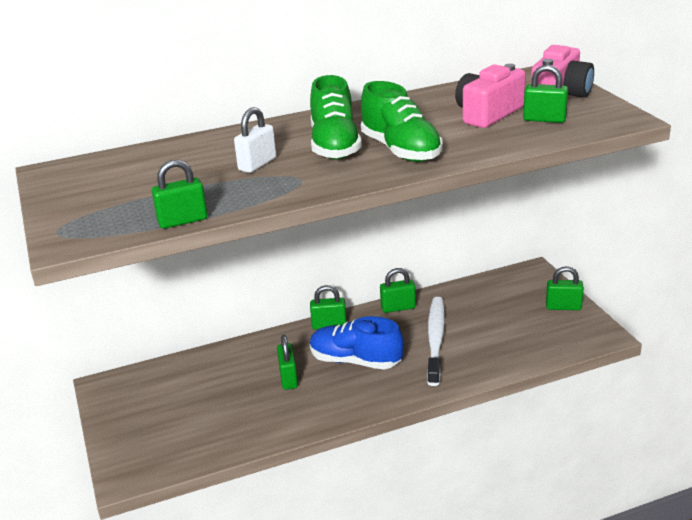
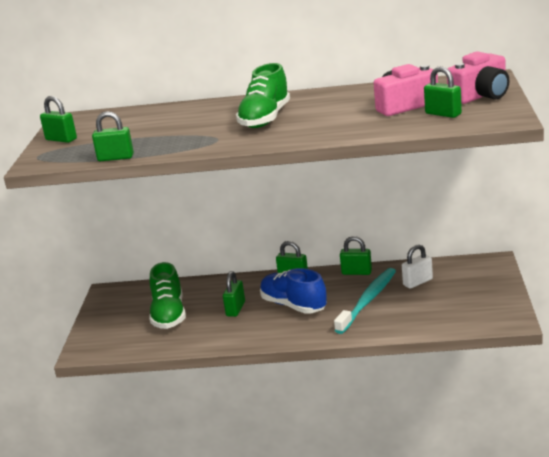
camera: 25 degrees right, 5 degrees down
white padlock [234,107,276,173] -> white padlock moved to [402,244,433,289]
green shoe [361,81,443,162] -> green shoe moved to [149,262,186,329]
white toothbrush [427,297,445,386] -> turquoise toothbrush [334,268,396,334]
green padlock [546,266,584,310] -> green padlock moved to [40,96,77,143]

